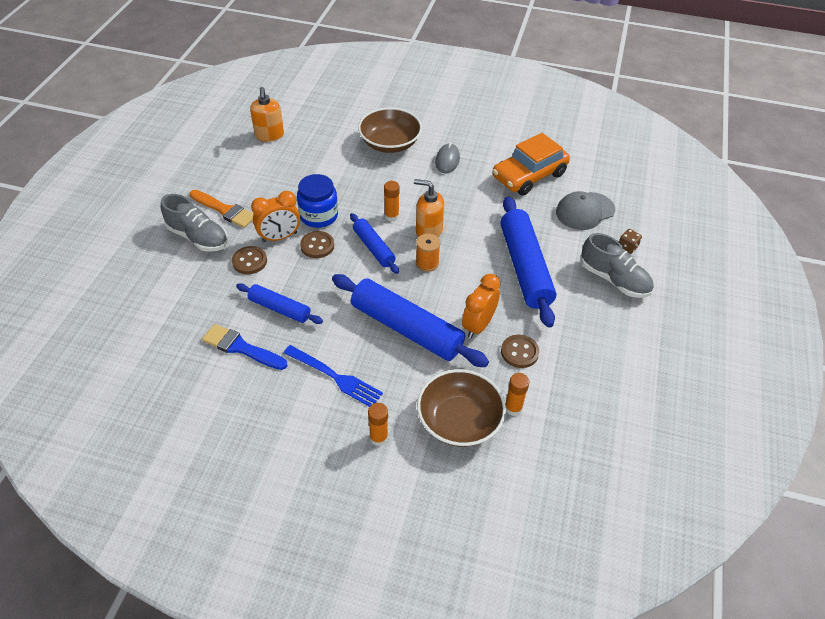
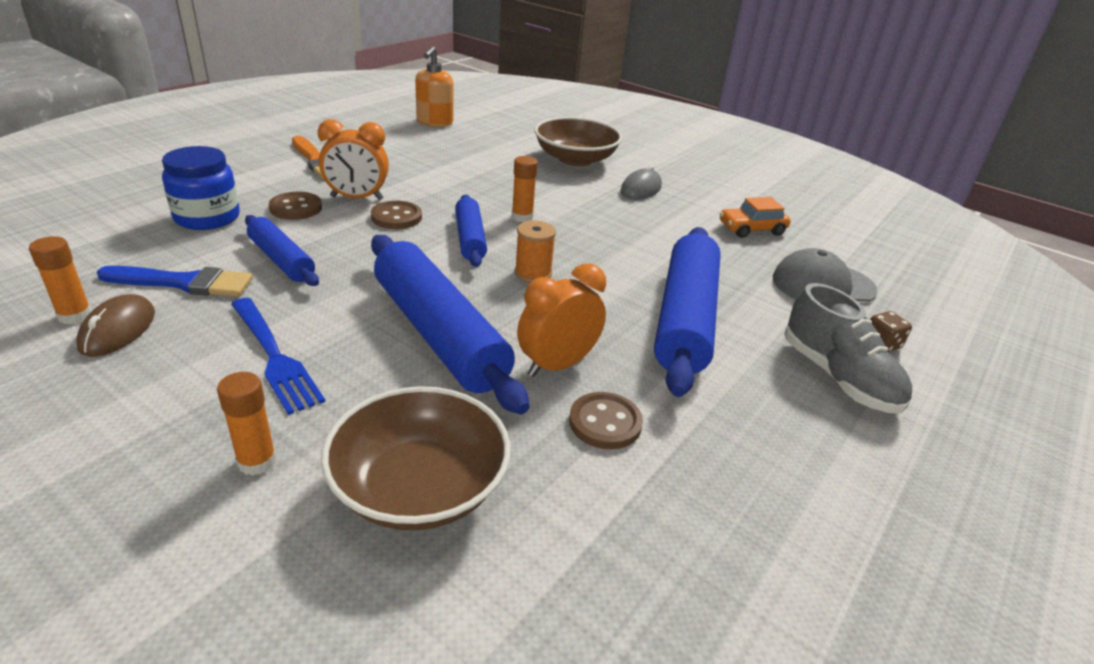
camera: 20 degrees right, 15 degrees down
grey shoe [161,194,228,252] -> none
blue brush [202,324,288,370] -> blue brush turned 135 degrees clockwise [97,266,253,297]
blue jar [297,174,338,228] -> blue jar moved to [162,146,240,230]
orange soap dispenser [414,179,444,237] -> none
orange car [493,133,570,196] -> orange car [720,197,791,238], size x0.56
orange glue stick [505,373,529,416] -> orange glue stick moved to [29,236,92,324]
none -> brown mouse [76,294,155,357]

